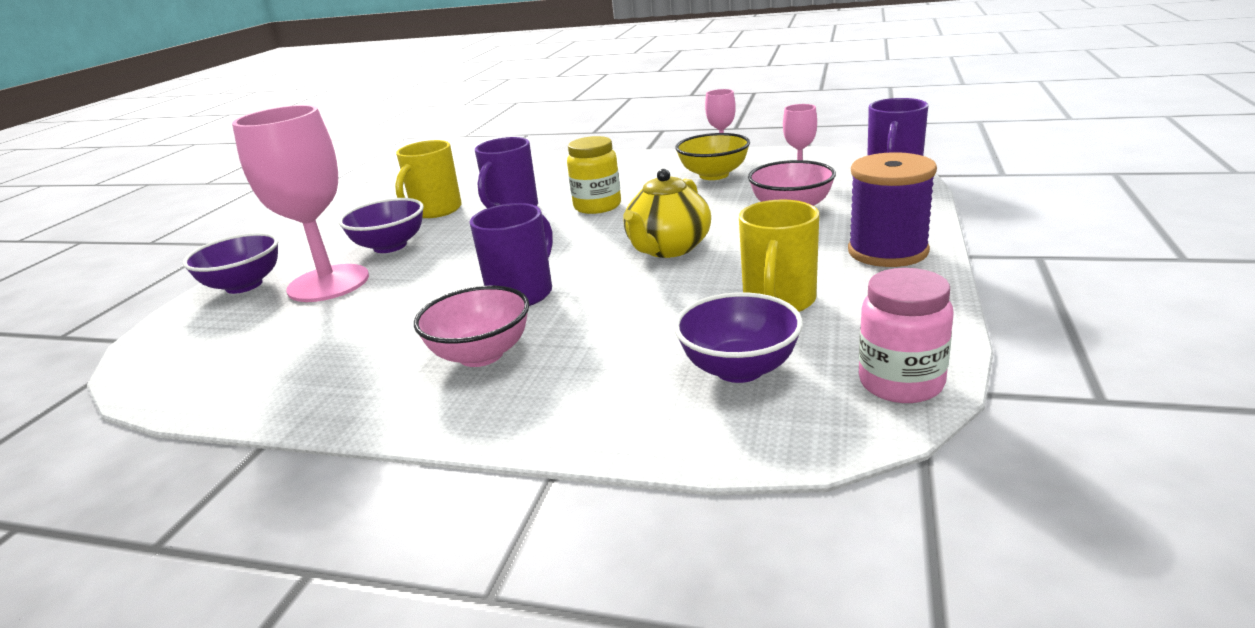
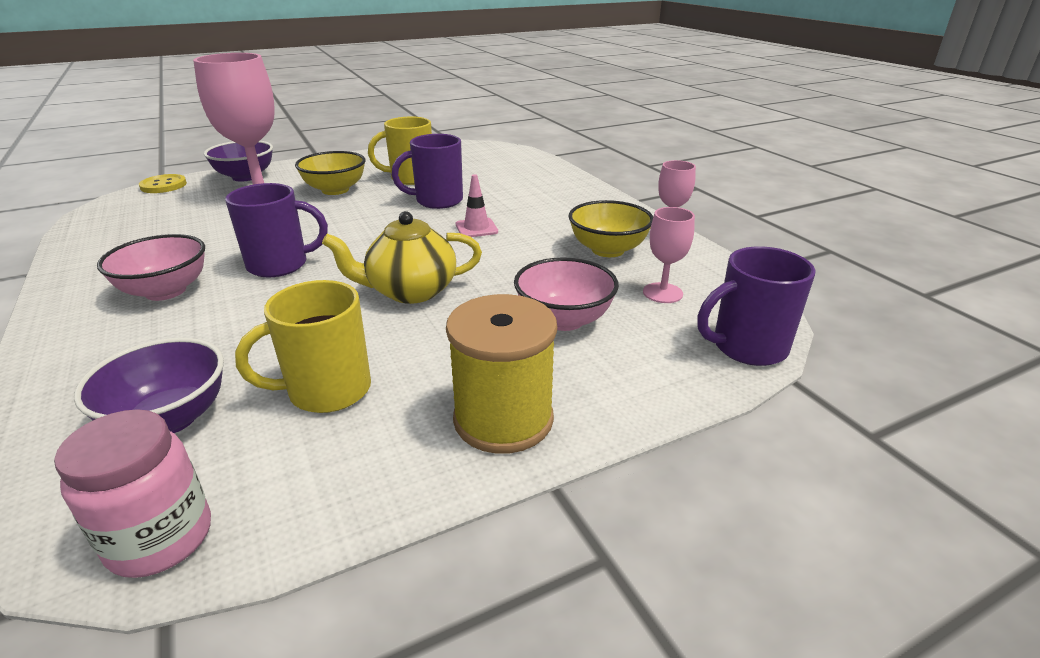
camera: 45 degrees right, 5 degrees up
purple bowl [339,198,424,253] -> yellow bowl [295,151,366,195]
yellow jar [567,136,621,214] -> pink traffic cone [456,174,498,237]
purple spool [848,152,937,267] -> yellow spool [446,294,557,454]
none -> yellow button [139,174,187,193]

